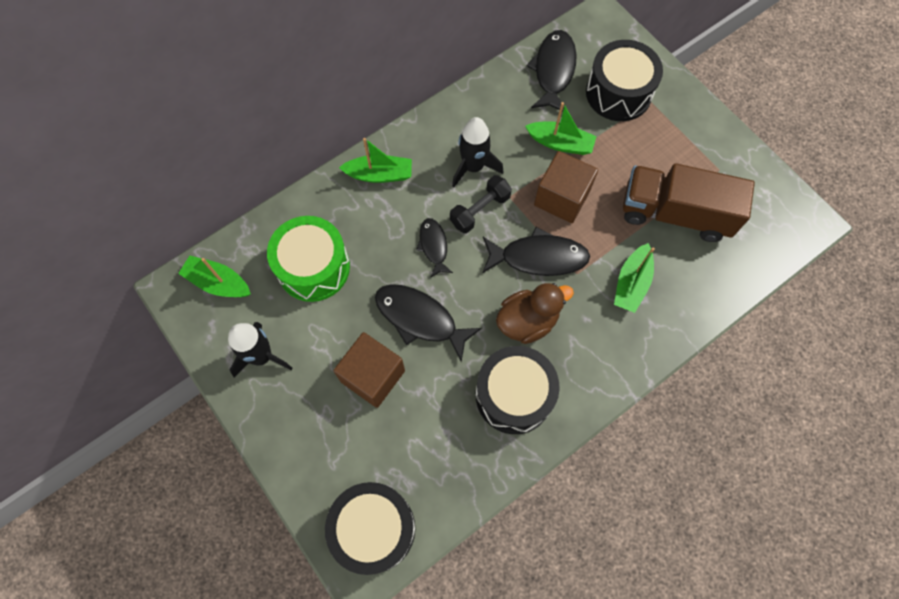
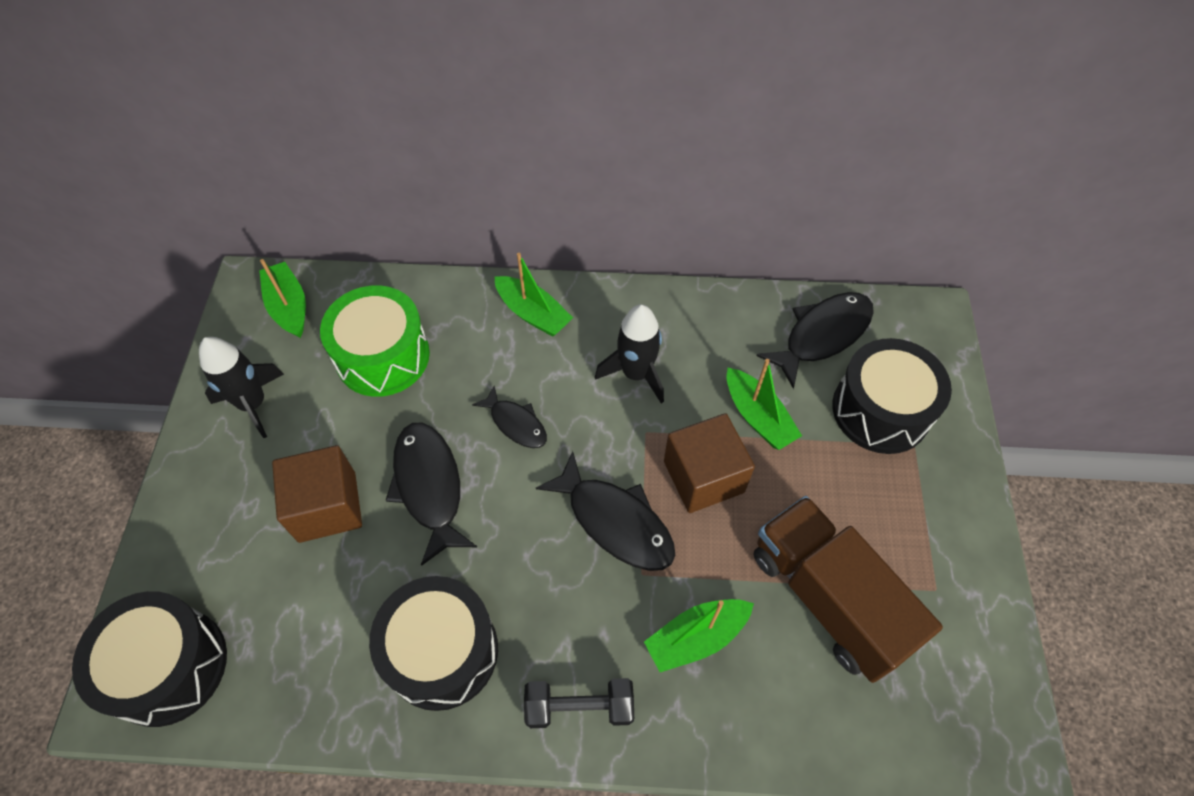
camera: 40 degrees right, 10 degrees down
black fish [416,218,453,278] -> black fish turned 105 degrees clockwise [472,386,547,448]
black dumbbell [450,175,512,233] -> black dumbbell moved to [524,678,634,728]
brown duck [496,283,574,344] -> none

